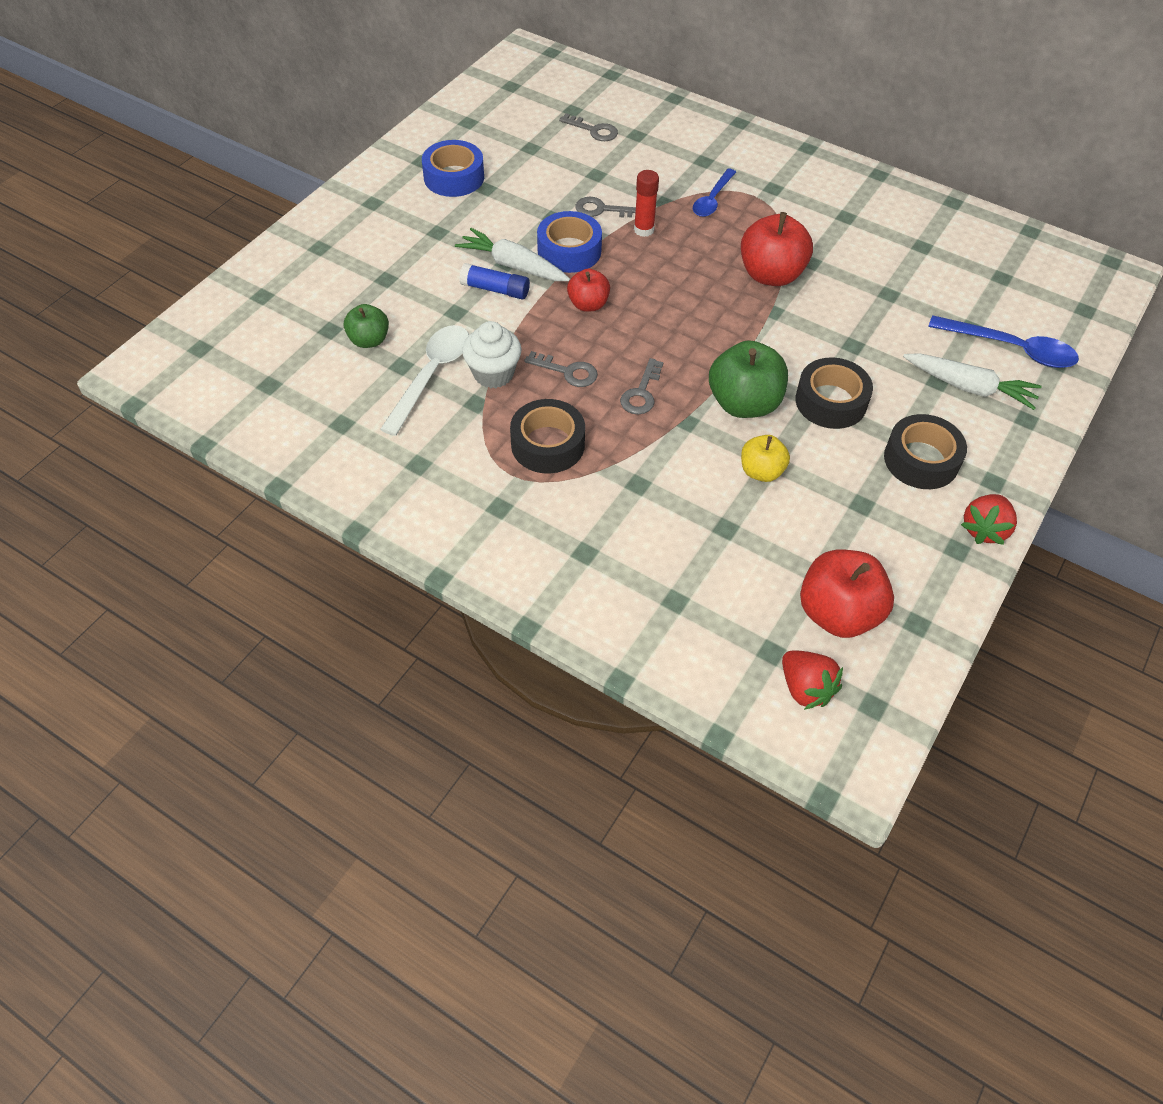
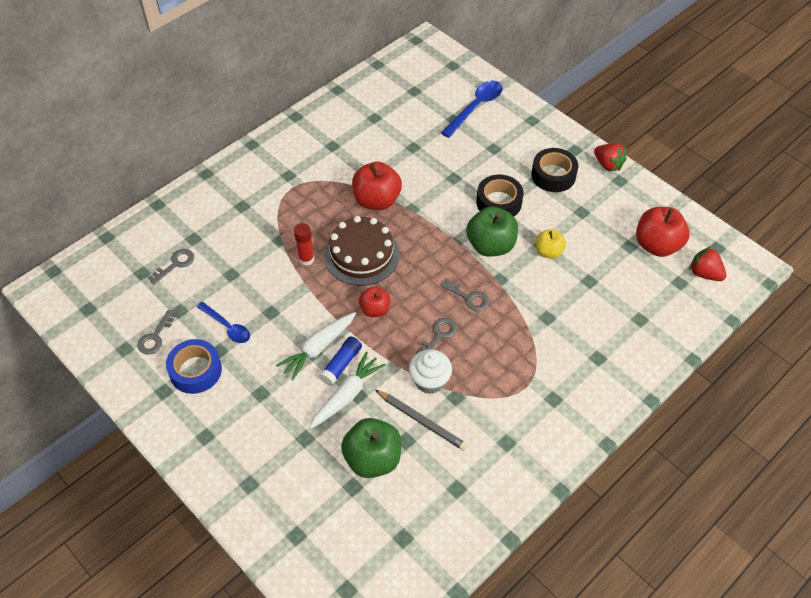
camera: 75 degrees left, 0 degrees up
green apple [344,304,389,348] -> green apple [341,418,401,478], size x1.69
white spoon [380,325,469,436] -> grey pencil [375,390,468,451]
black tape [510,399,585,474] -> none
blue tape [537,211,602,273] -> none
grey key [575,197,636,218] -> grey key moved to [138,310,177,355]
blue spoon [693,169,736,217] -> blue spoon moved to [197,302,250,343]
red strawberry [782,650,843,710] -> red strawberry turned 120 degrees counterclockwise [689,247,726,281]
white carrot [903,353,1042,410] -> white carrot moved to [309,351,386,429]
none -> brown cake [324,216,400,286]

